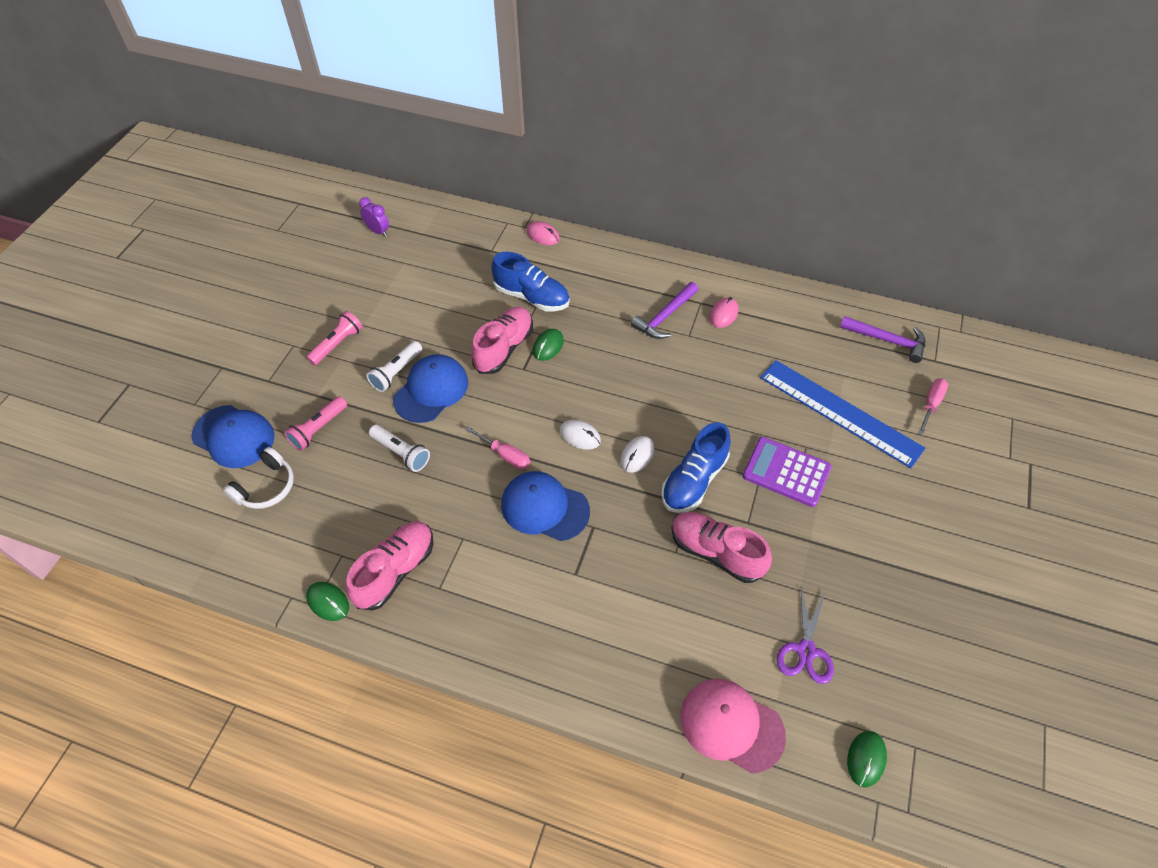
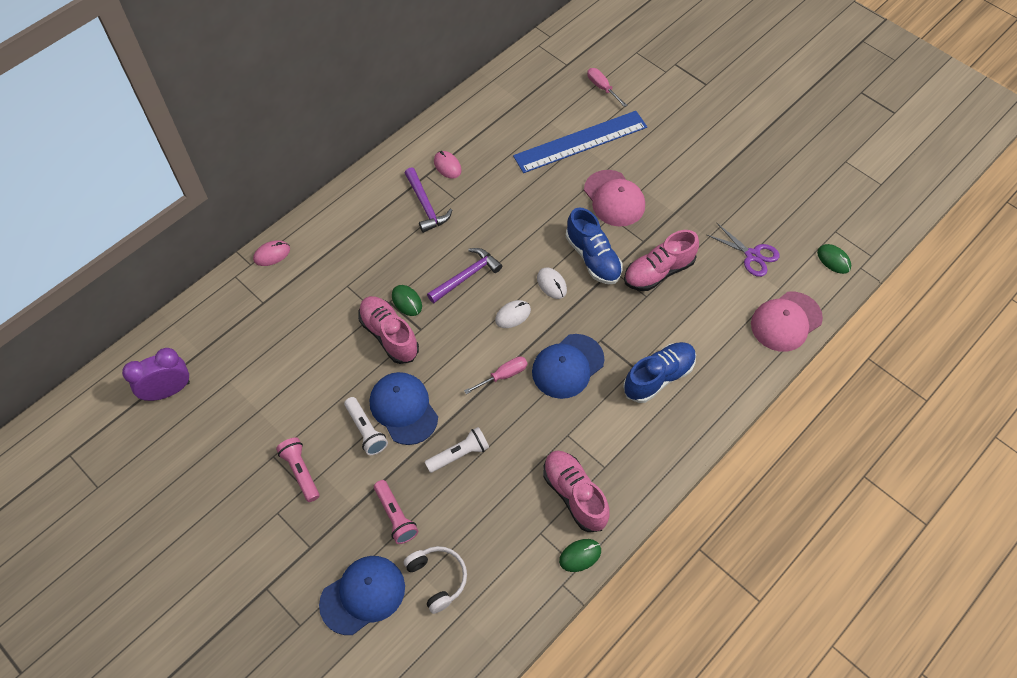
camera: 65 degrees left, 5 degrees up
purple clock [359,197,389,237] -> purple clock [122,348,190,401], size x1.61
blue shoe [491,252,570,311] -> blue shoe moved to [623,342,696,403]
purple calculator [743,437,831,507] -> pink cap [584,170,645,227]
purple hammer [840,316,925,363] -> purple hammer moved to [427,248,502,303]

